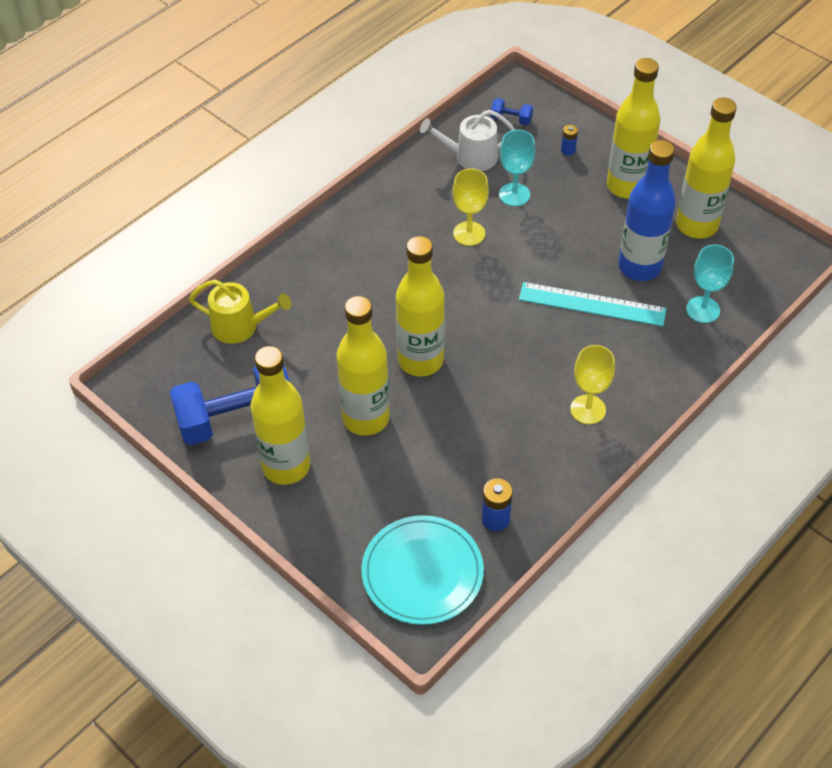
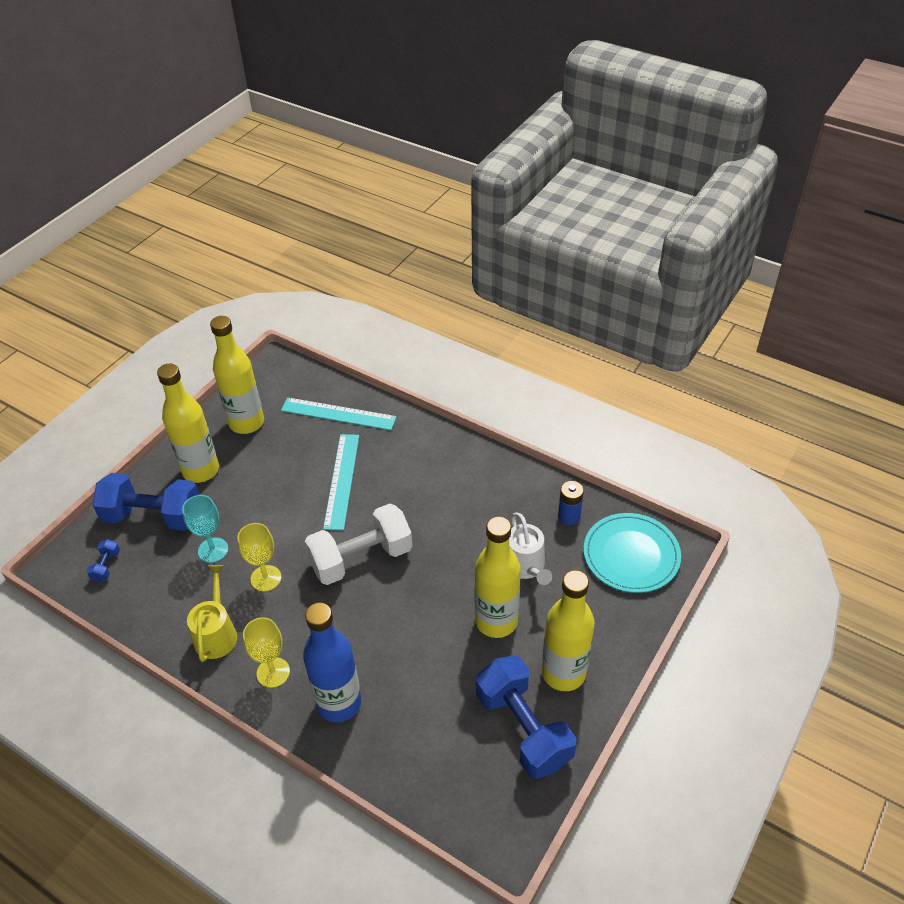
camera: 100 degrees left, 5 degrees down
yellow watering can [189,279,291,344] -> yellow watering can moved to [187,565,237,662]
yellow bottle [396,236,445,377] -> none
white watering can [420,110,515,171] -> white watering can moved to [509,512,552,585]
blue battery [561,125,578,156] -> blue dumbbell [92,473,200,531]
yellow goblet [570,345,615,424] -> yellow goblet moved to [243,617,290,688]
blue bottle [618,140,676,281] -> blue bottle moved to [303,602,361,722]
turquoise goblet [686,245,734,323] -> turquoise ruler [281,397,397,430]
none -> white dumbbell [305,504,413,585]

